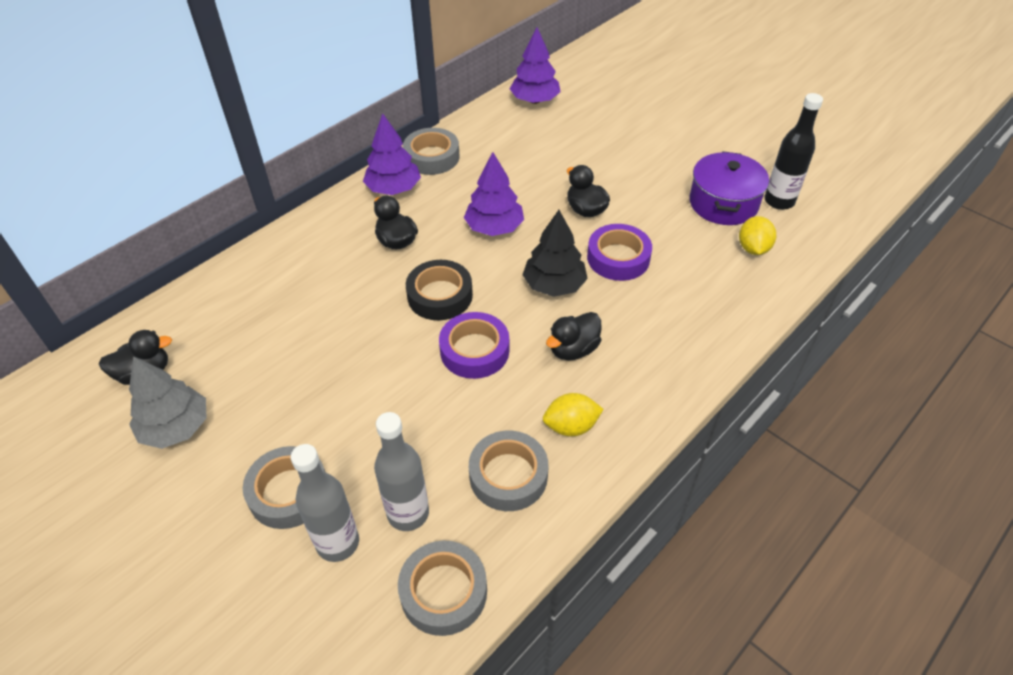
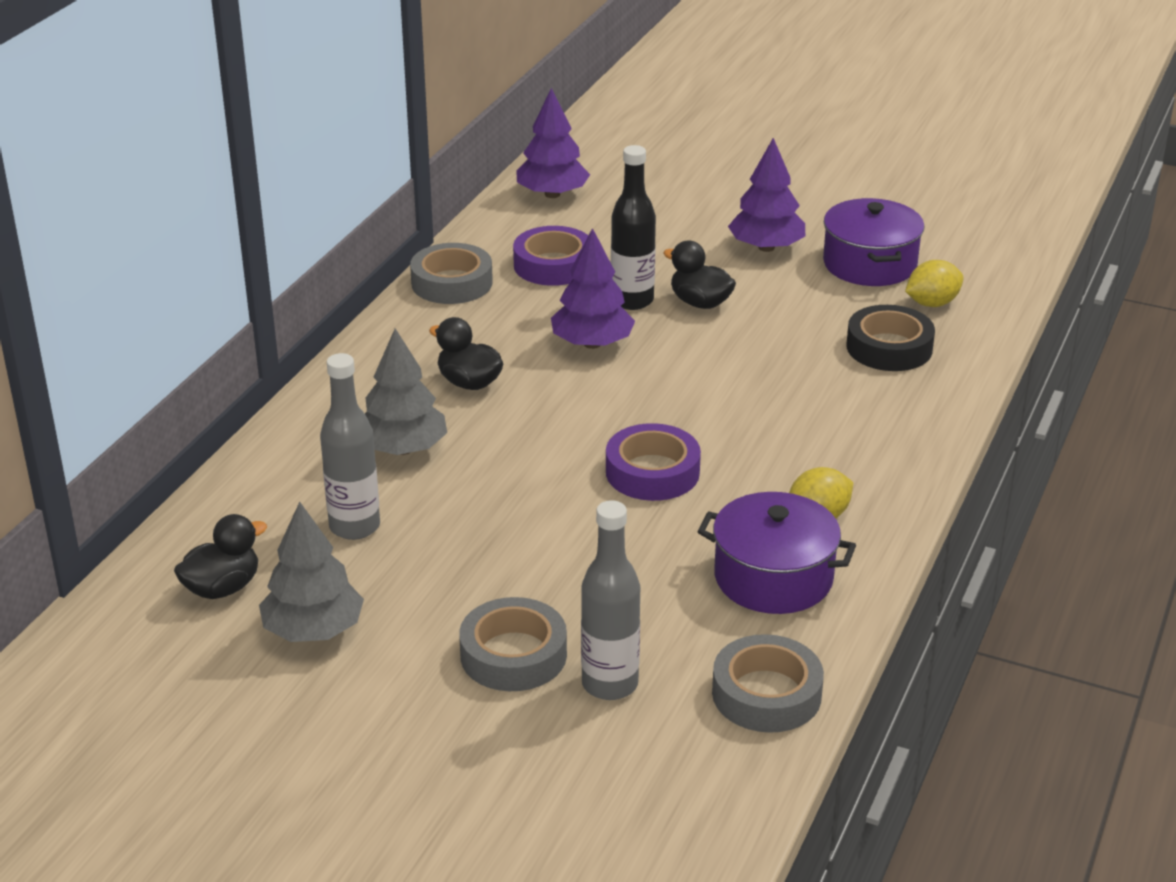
camera: 20 degrees left, 15 degrees down
purple tree [363,113,421,195] -> purple tree moved to [728,138,805,252]
grey bottle [374,412,429,531] -> grey bottle moved to [320,353,380,540]
black tape [406,260,473,320] -> black tape moved to [846,305,935,371]
grey tape [469,431,549,511] -> purple pot [697,492,856,614]
black tree [522,210,588,297] -> none
black duck [546,312,602,360] -> none
purple tape [587,224,652,281] -> purple tape moved to [513,226,588,286]
yellow lemon [739,216,776,255] -> yellow lemon turned 75 degrees clockwise [905,260,963,307]
black bottle [764,93,823,210] -> black bottle moved to [611,145,656,310]
none -> grey tree [365,328,447,455]

